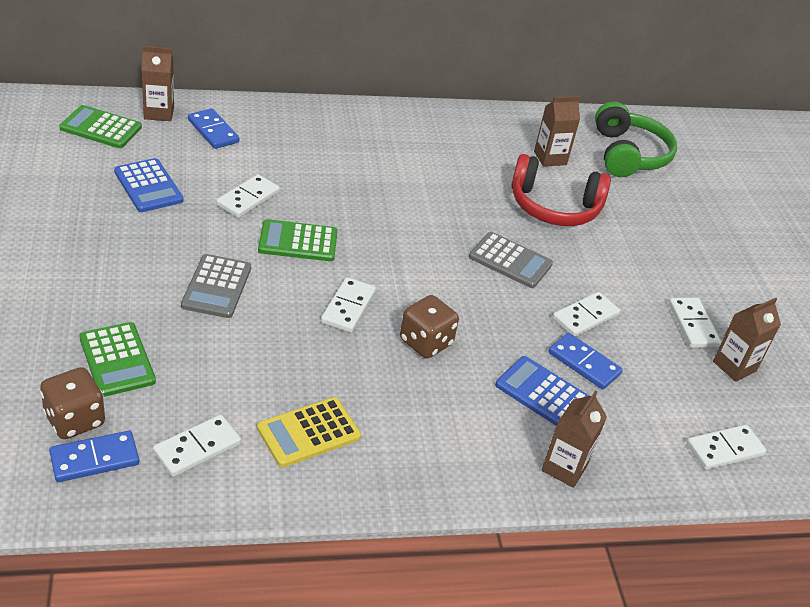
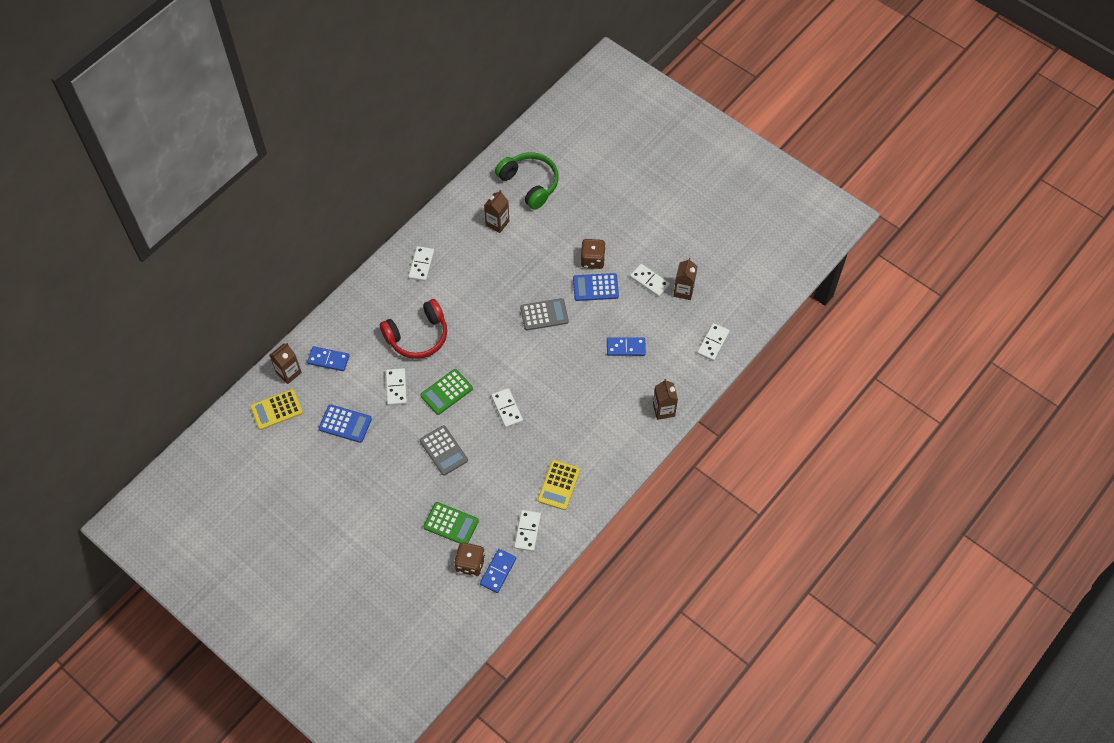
camera: 35 degrees left, 20 degrees up
green calculator [59,105,142,148] -> yellow calculator [250,389,303,430]
brown dice [400,295,459,358] -> brown dice moved to [580,239,606,269]
blue calculator [495,356,589,426] -> blue calculator moved to [573,273,619,301]
red headphones [511,154,611,226] -> red headphones moved to [380,299,447,359]
white domino [552,292,620,337] -> white domino moved to [408,246,435,281]

